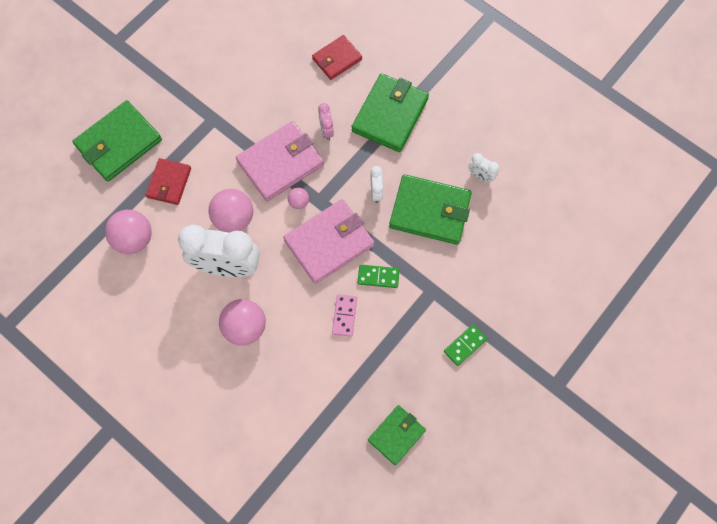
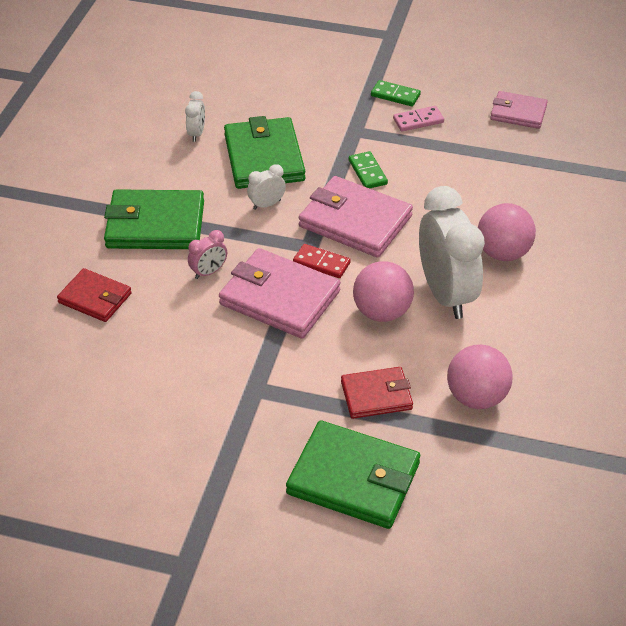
camera: 115 degrees left, 25 degrees down
pink ball [288,188,309,209] -> red domino [293,244,351,278]
pink domino [332,294,357,337] -> pink domino moved to [393,106,444,131]
green wallet [368,405,426,465] -> pink wallet [490,91,548,129]

